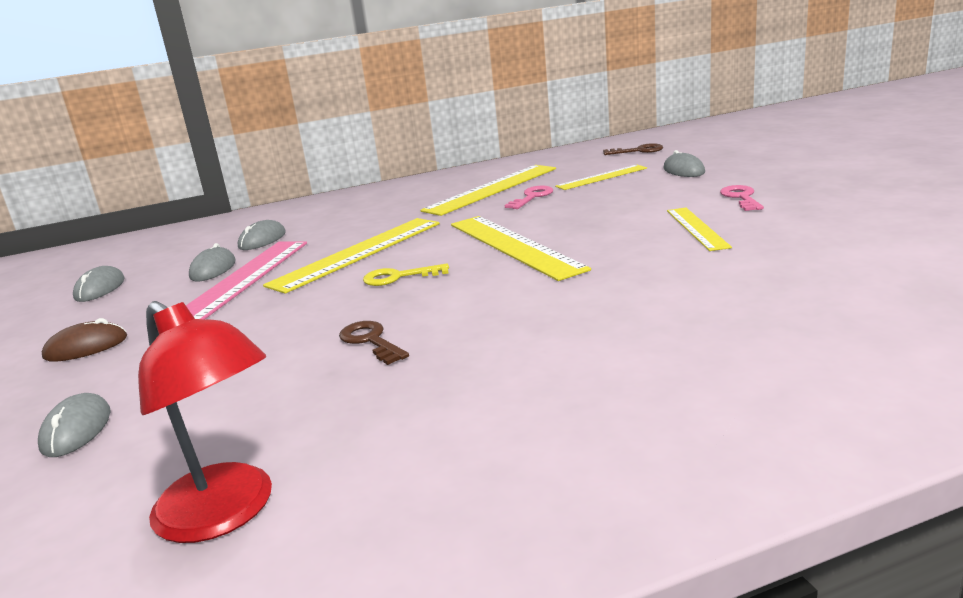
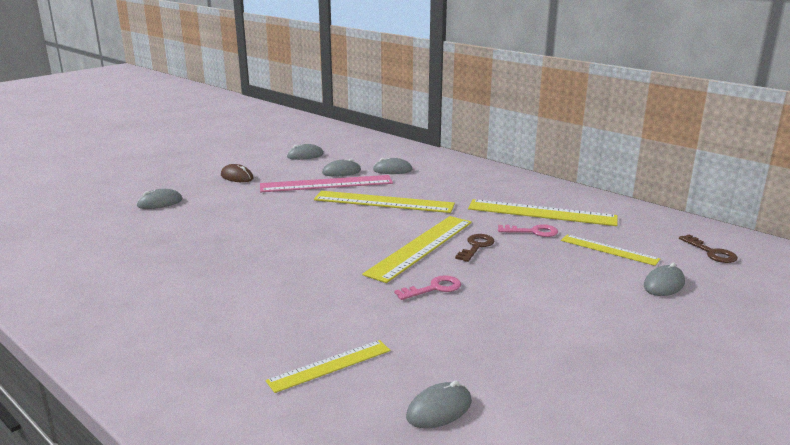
camera: 60 degrees right, 0 degrees up
red lamp [138,301,272,543] -> none
brown key [339,321,409,365] -> brown key moved to [455,234,494,262]
yellow key [363,263,449,286] -> none
yellow ruler [667,208,732,251] -> yellow ruler moved to [266,340,391,393]
pink key [720,185,764,211] -> pink key moved to [394,275,461,300]
none -> grey mouse [406,381,472,428]

